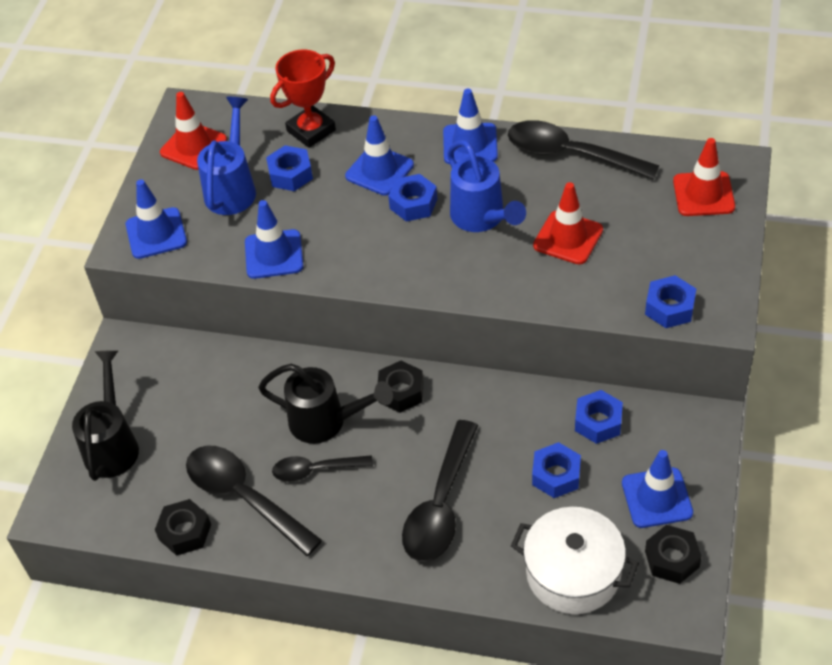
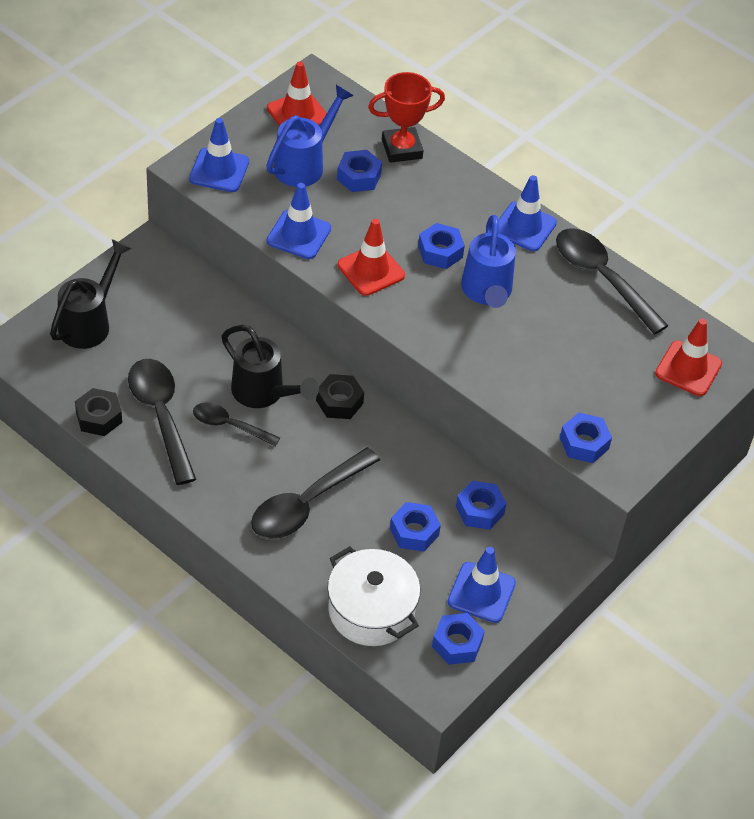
camera: 20 degrees right, 0 degrees up
blue traffic cone [345,115,414,196] -> none
red traffic cone [533,182,603,265] -> red traffic cone moved to [337,219,405,296]
black nut [645,525,702,584] -> blue nut [432,613,485,665]

